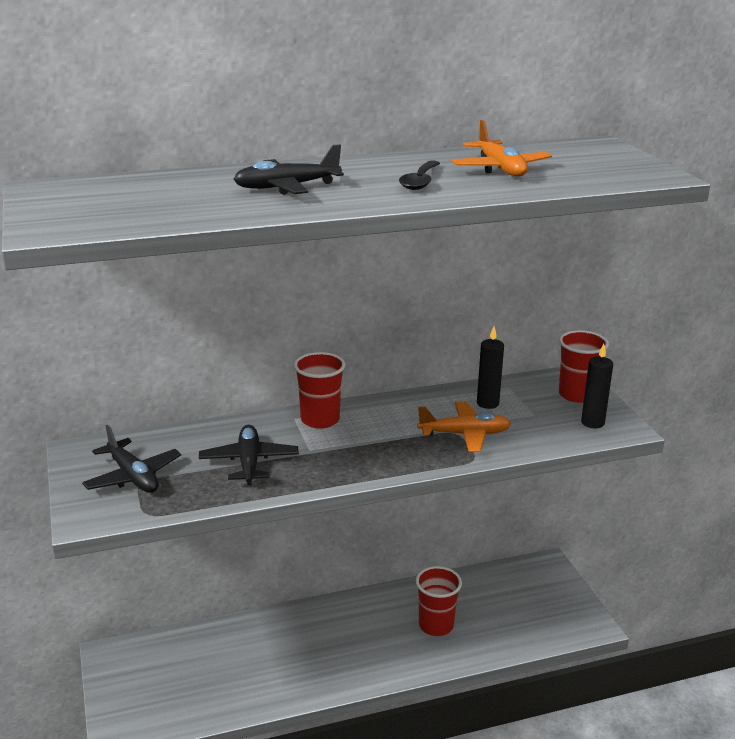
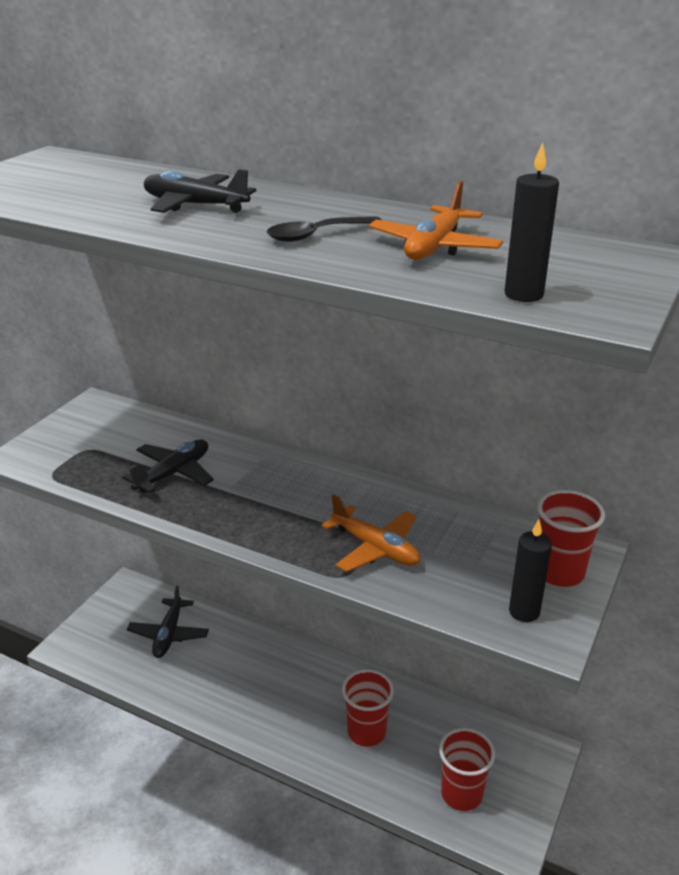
camera: 45 degrees right, 5 degrees up
black plane [82,425,181,493] -> black plane moved to [127,585,209,658]
red cup [294,352,345,429] -> red cup moved to [439,728,495,811]
black candle [477,327,504,409] -> black candle moved to [505,143,559,302]

